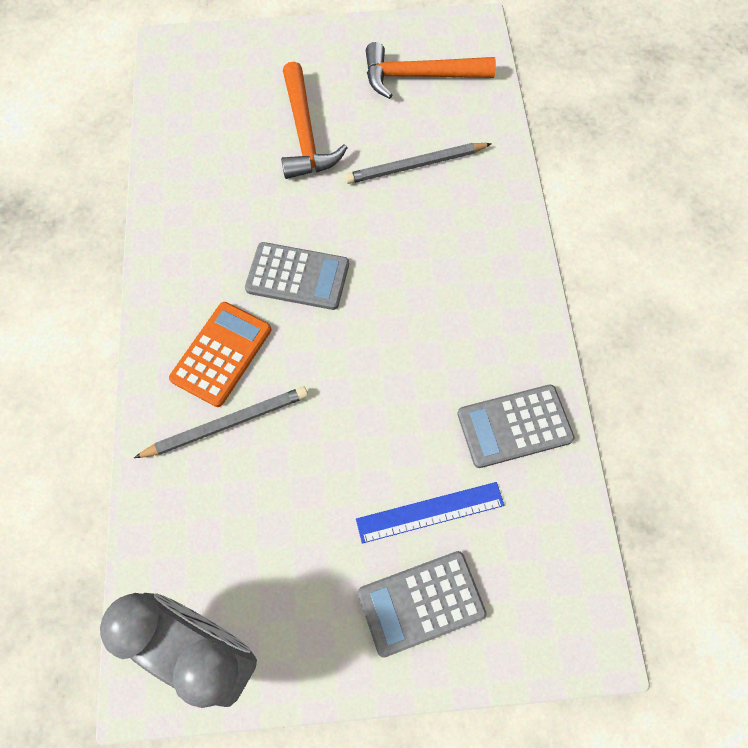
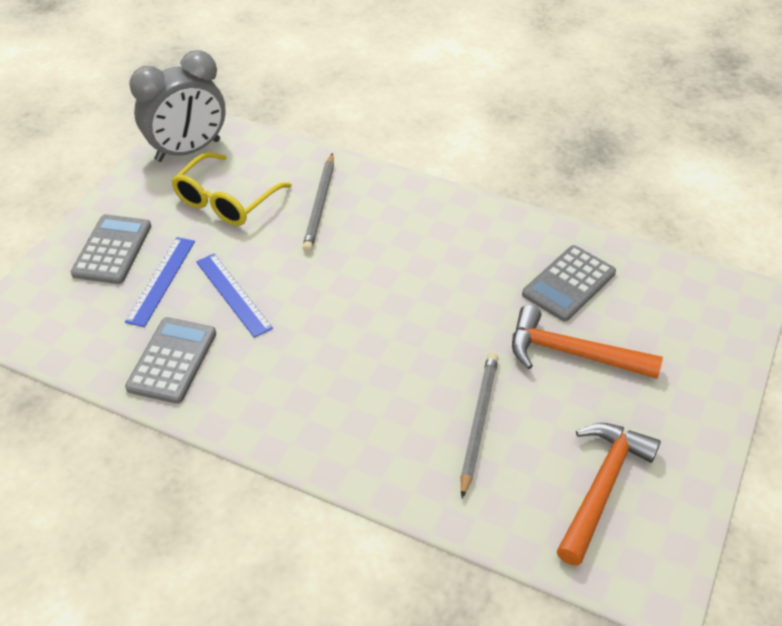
camera: 120 degrees right, 20 degrees down
orange calculator [169,302,271,407] -> none
grey calculator [245,242,349,310] -> grey calculator moved to [522,245,616,321]
none -> yellow glasses [171,152,292,226]
none -> blue ruler [196,254,273,338]

